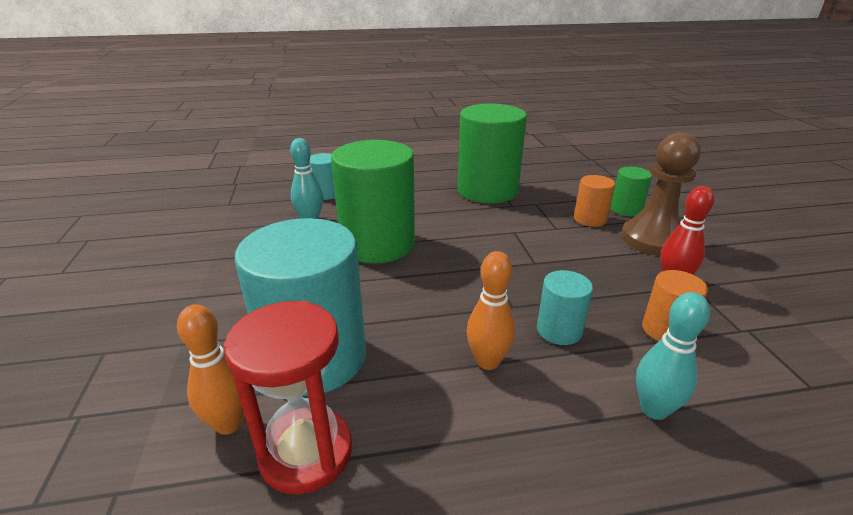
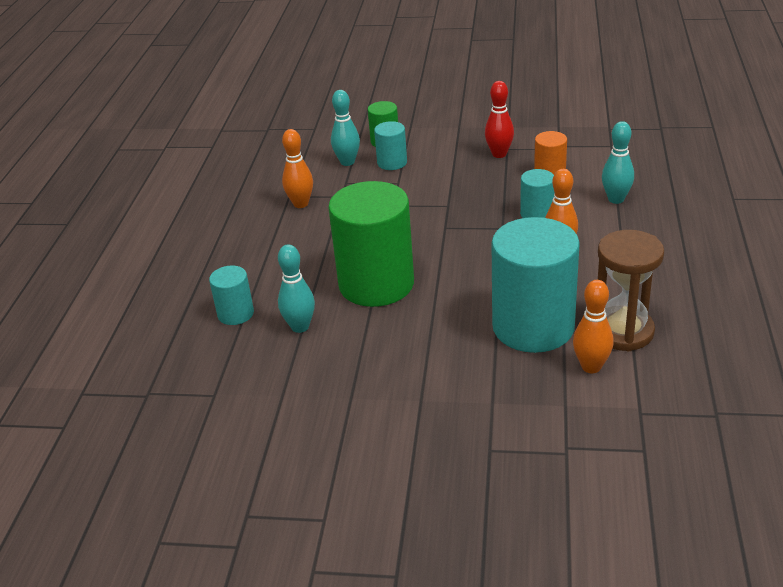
camera: 70 degrees left, 5 degrees up
red hourglass [224,300,352,494] -> brown hourglass [598,230,664,351]
green cylinder [457,104,527,203] -> orange bowling pin [282,129,313,208]
orange cylinder [574,175,615,227] -> turquoise cylinder [374,121,407,170]
brown pawn [621,133,701,256] -> none
none -> turquoise bowling pin [331,90,360,166]

